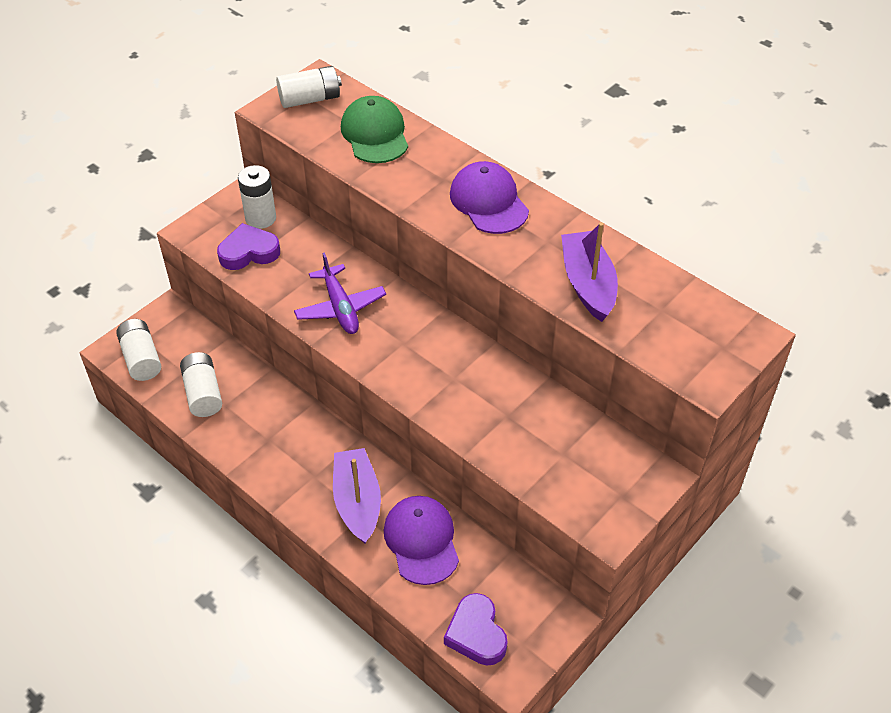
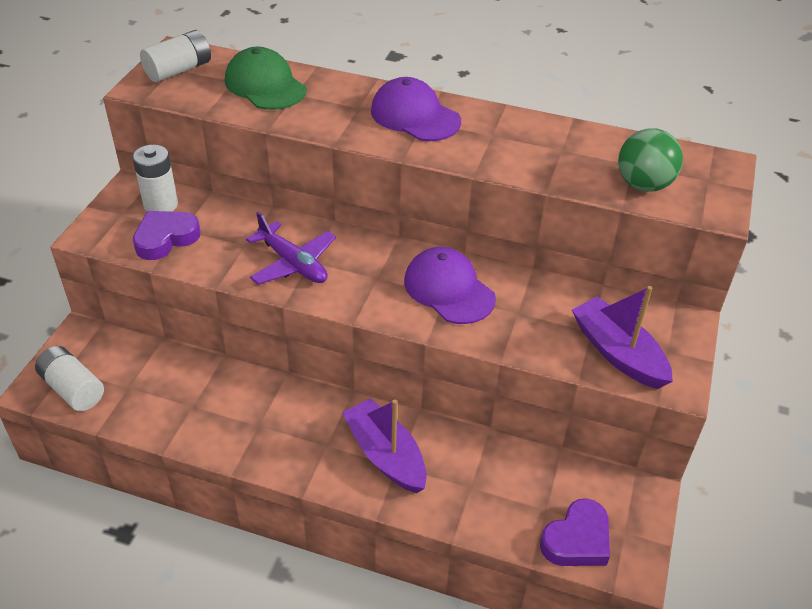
camera: 25 degrees left, 5 degrees down
white battery [180,352,222,417] -> none
purple cap [383,496,459,585] -> purple cap moved to [404,247,496,324]
purple heart [444,593,508,666] -> purple heart turned 90 degrees counterclockwise [540,499,610,566]
purple boat [561,222,618,322] -> purple boat moved to [572,286,673,389]
none -> green ball [618,128,683,192]

